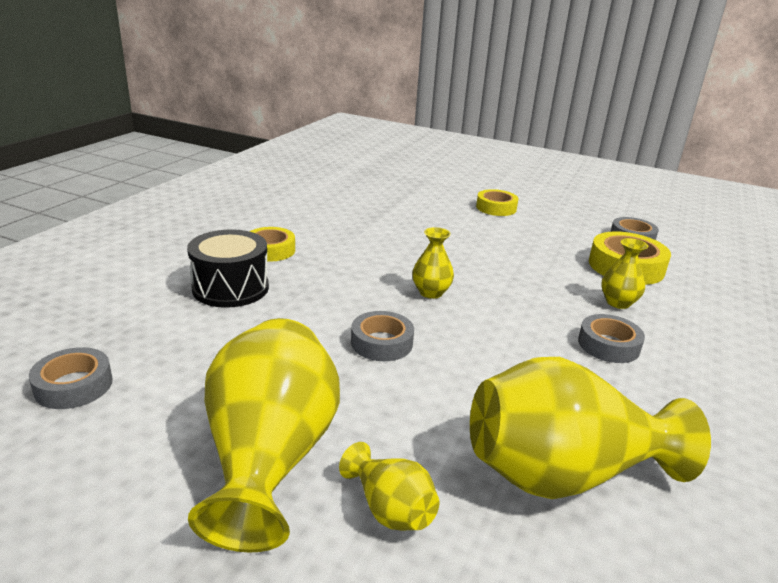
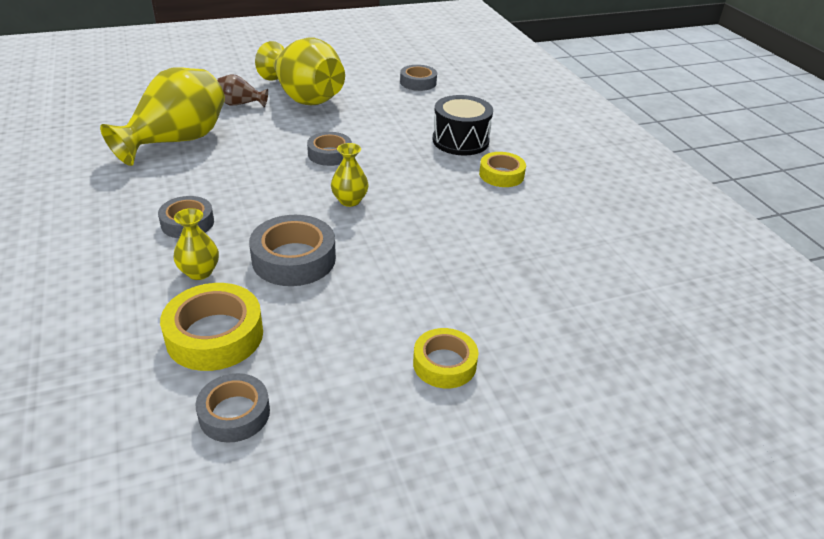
camera: 135 degrees right, 10 degrees up
yellow vase [339,442,439,531] -> brown vase [217,74,268,107]
none -> grey tape [249,215,336,286]

